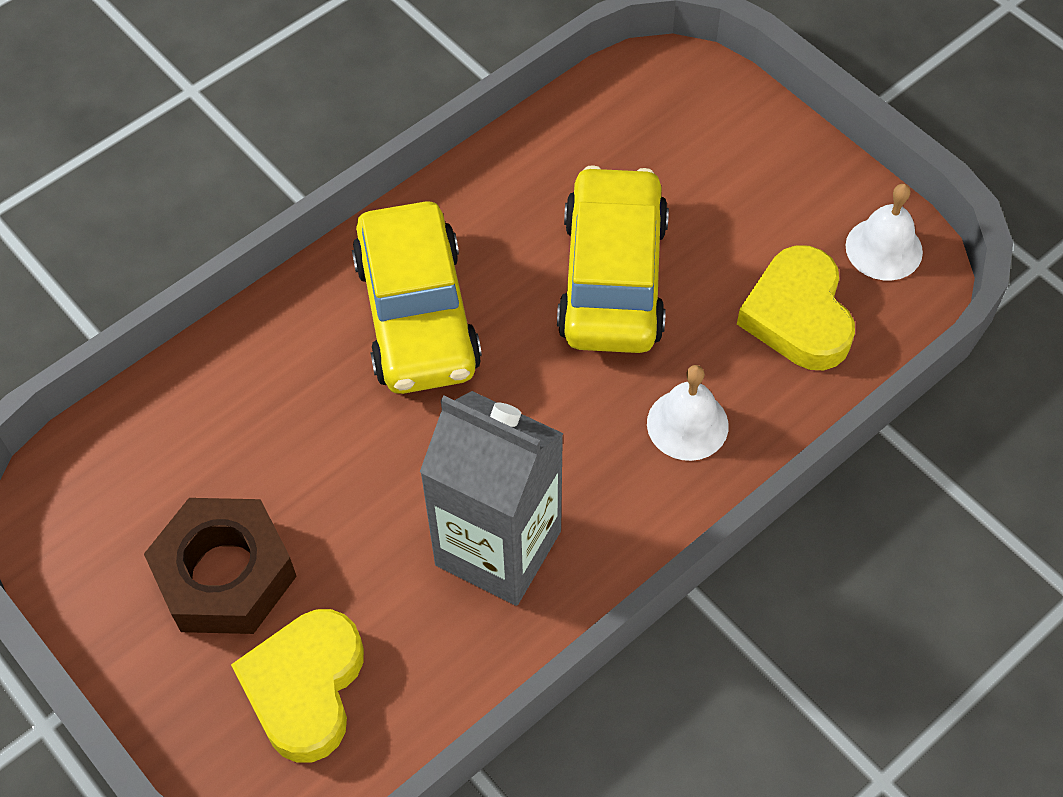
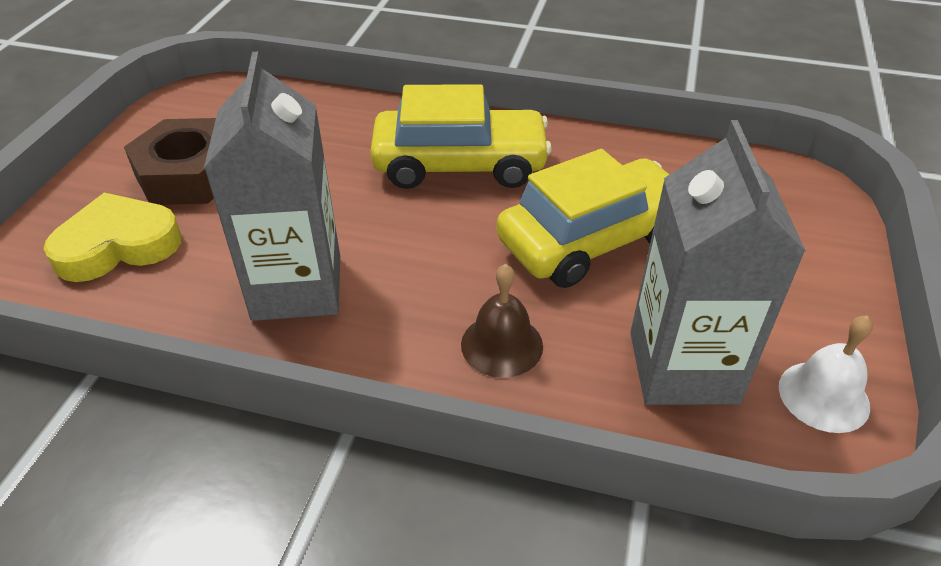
camera: 55 degrees right, 15 degrees down
yellow car [352,201,482,394] -> yellow car turned 135 degrees counterclockwise [370,84,552,189]
white bell [647,365,729,461] -> brown bell [461,264,543,378]
yellow heart [737,245,855,370] -> grey carton [630,120,806,405]

